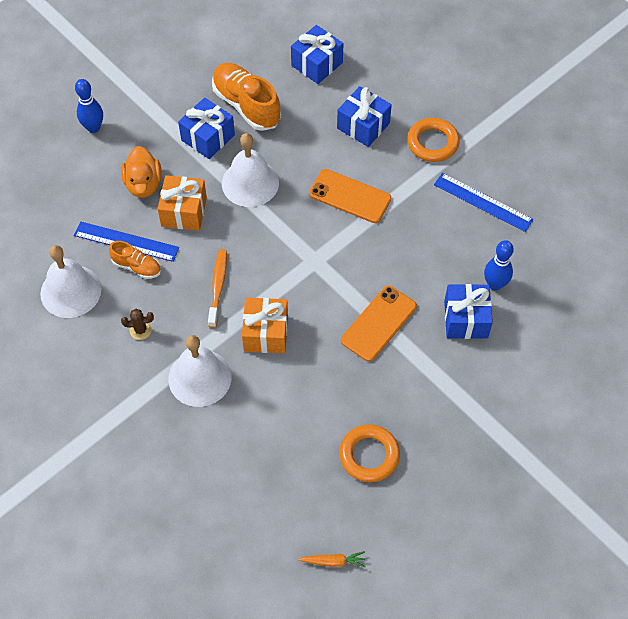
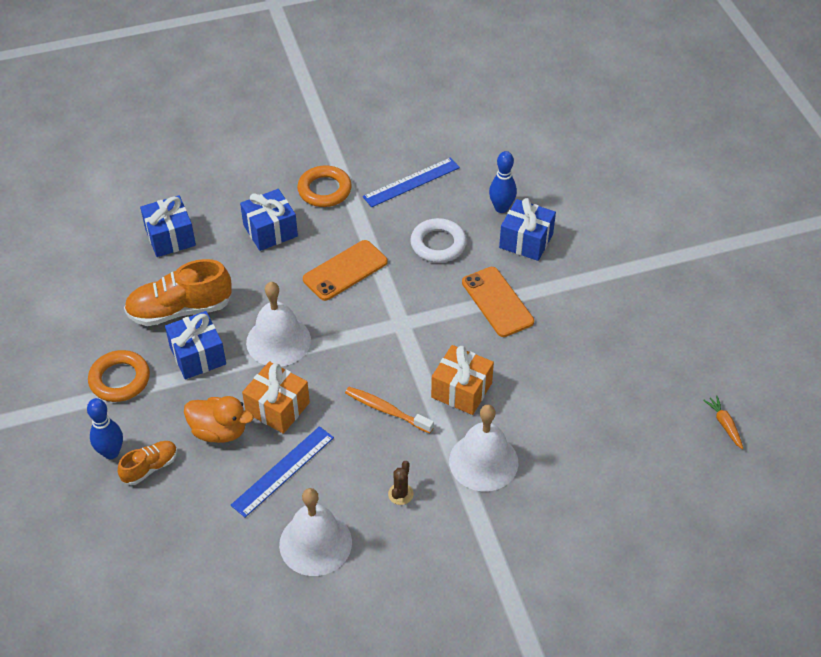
camera: 65 degrees left, 10 degrees down
orange shoe [109,241,161,279] -> orange shoe moved to [118,441,177,485]
orange carrot [298,551,366,567] -> orange carrot turned 45 degrees counterclockwise [703,395,743,449]
orange ring [339,425,400,482] -> orange ring moved to [88,350,150,402]
none -> white ring [410,218,467,263]

